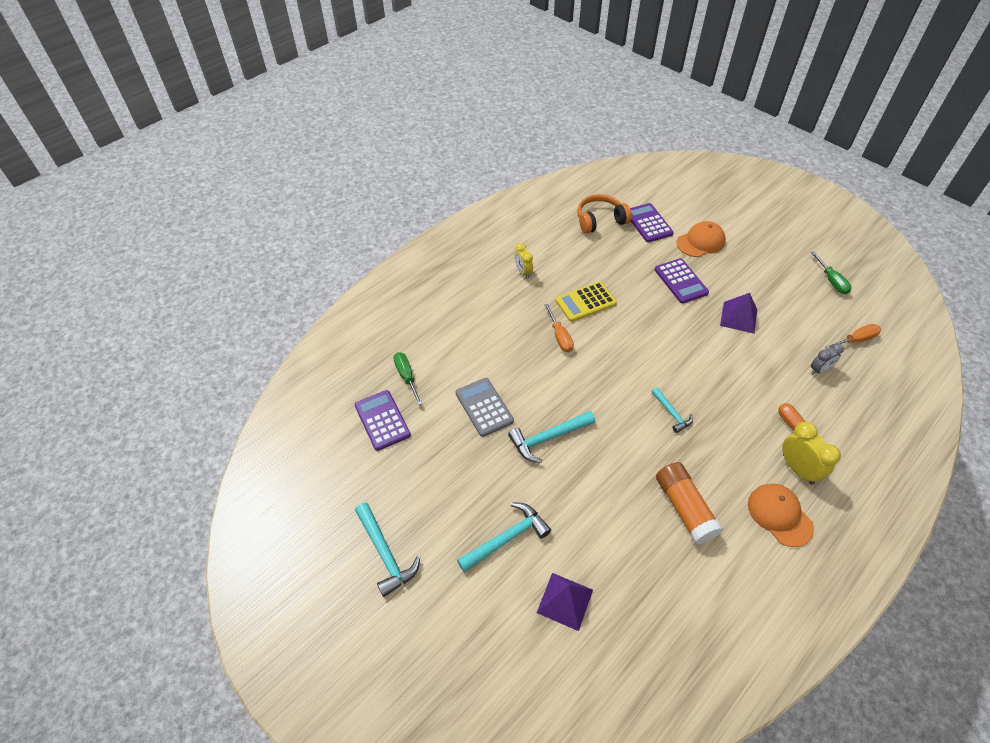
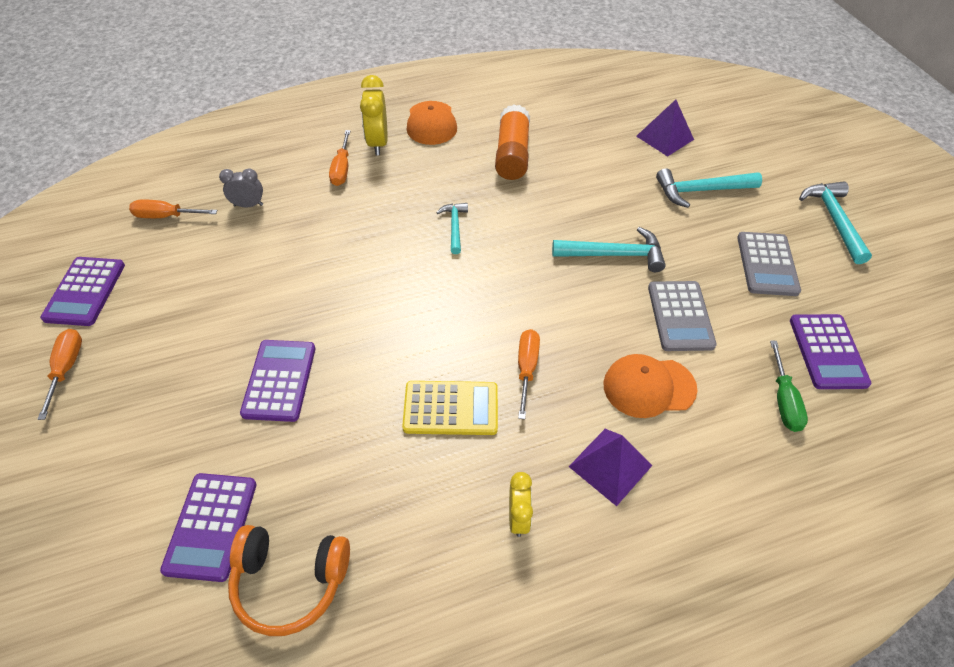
camera: 155 degrees left, 0 degrees up
orange cap [677,221,726,257] -> orange cap moved to [603,354,698,418]
purple pyramid [720,293,757,333] -> purple pyramid moved to [569,429,653,506]
green screwdriver [811,251,852,294] -> purple calculator [40,257,125,326]
none -> orange screwdriver [37,329,82,420]
none -> grey calculator [737,232,801,296]

